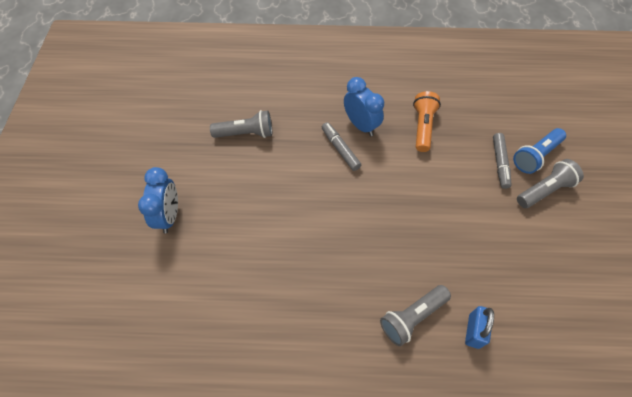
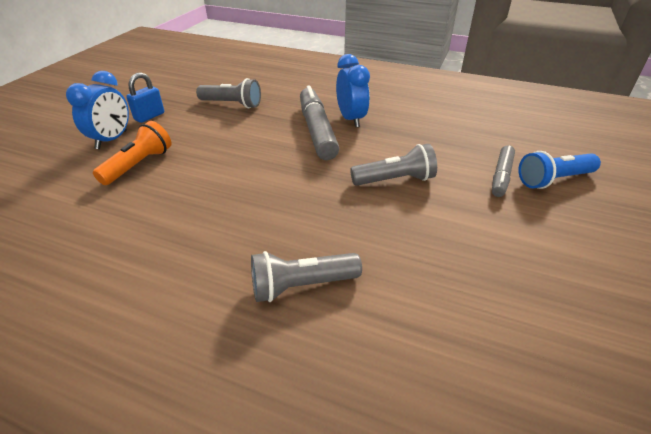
camera: 20 degrees right, 20 degrees down
grey marker [322,122,361,171] -> grey marker [300,85,339,160], size x1.72
orange flashlight [413,91,441,152] -> orange flashlight moved to [93,121,172,185]
blue padlock [465,306,494,349] -> blue padlock moved to [126,72,164,123]
grey flashlight [517,159,584,208] -> grey flashlight moved to [350,144,437,186]

